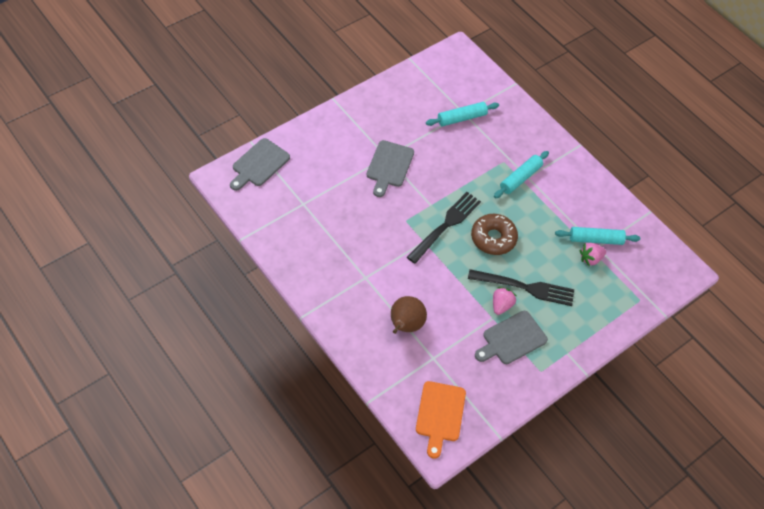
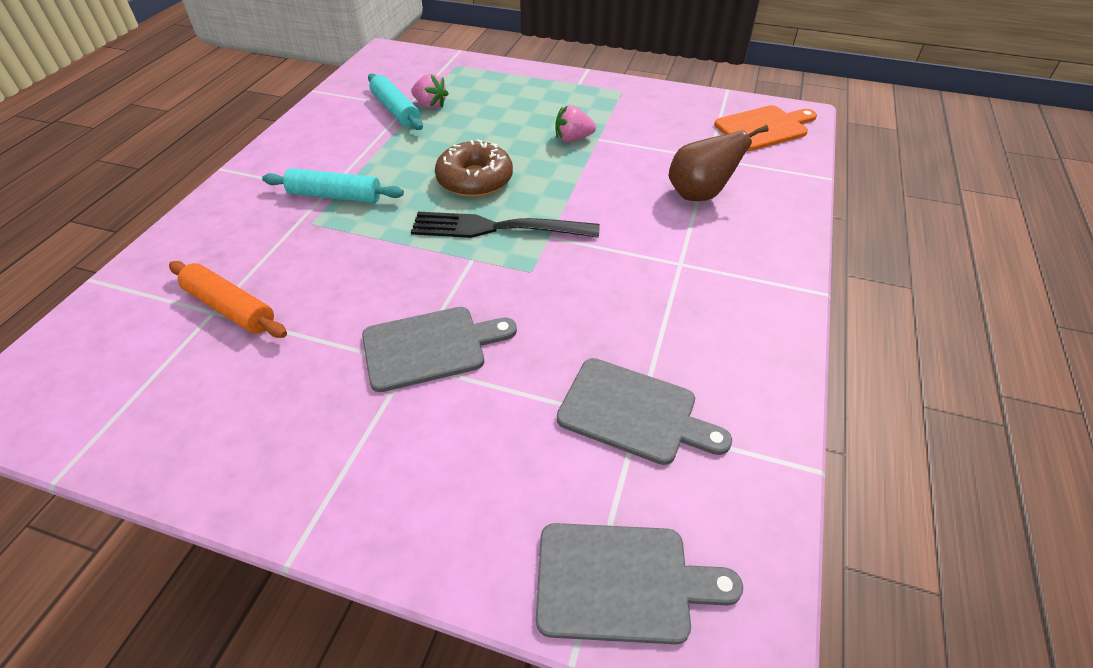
camera: 120 degrees left, 10 degrees down
turquoise rolling pin [426,102,499,126] -> orange rolling pin [169,261,287,338]
black fork [468,269,574,306] -> none
grey cutting board [475,311,548,364] -> grey cutting board moved to [557,358,732,465]

